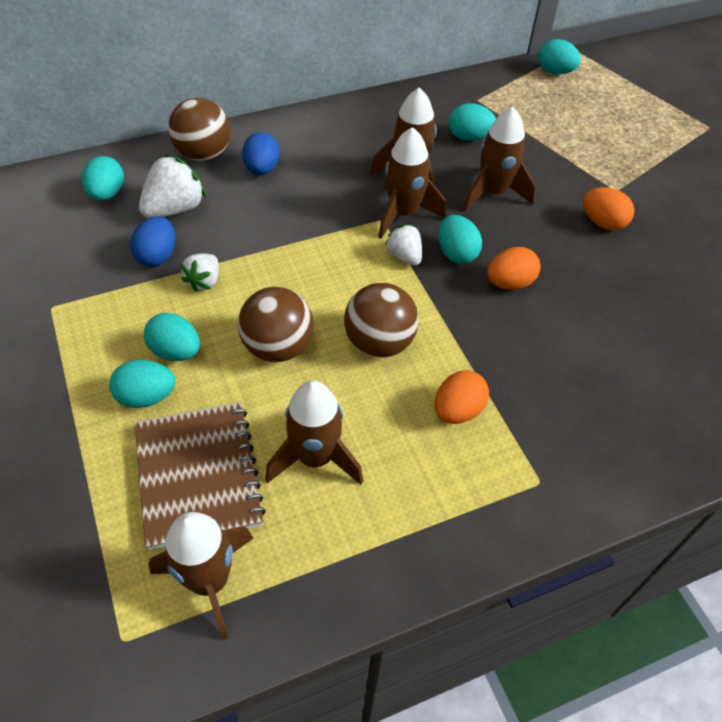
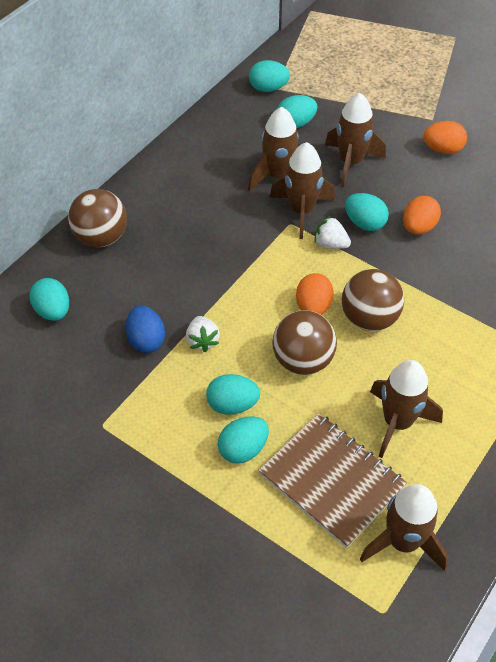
camera: 30 degrees left, 0 degrees up
white strawberry [139,155,206,218] -> none
blue egg [242,132,280,175] -> none
orange egg [435,370,489,424] -> orange egg moved to [296,273,334,315]
turquoise egg [538,39,581,74] -> turquoise egg moved to [249,60,290,92]

